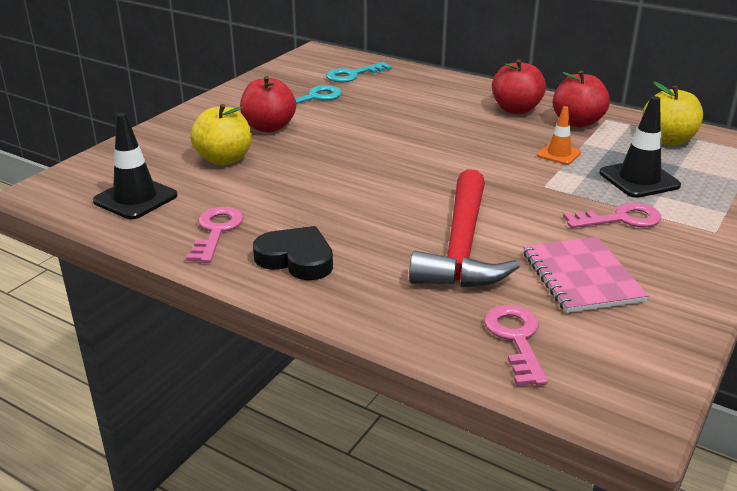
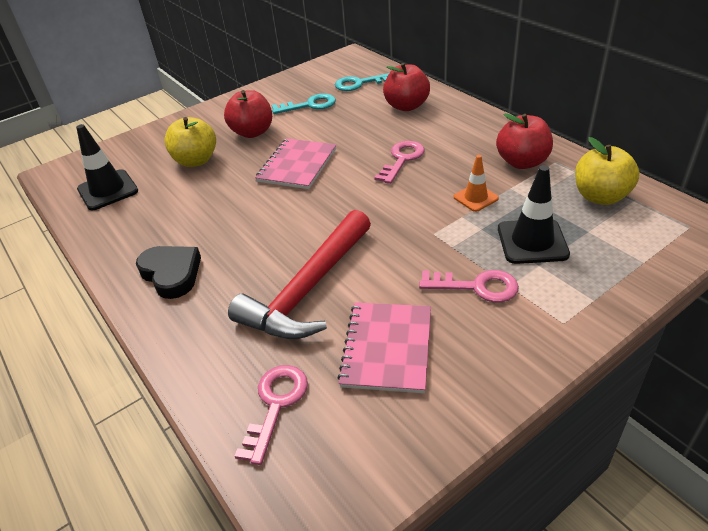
camera: 25 degrees right, 10 degrees up
pink key [186,207,244,263] -> pink key moved to [374,141,424,184]
red apple [492,59,546,114] -> red apple moved to [383,63,430,111]
none -> pink notebook [255,138,336,189]

